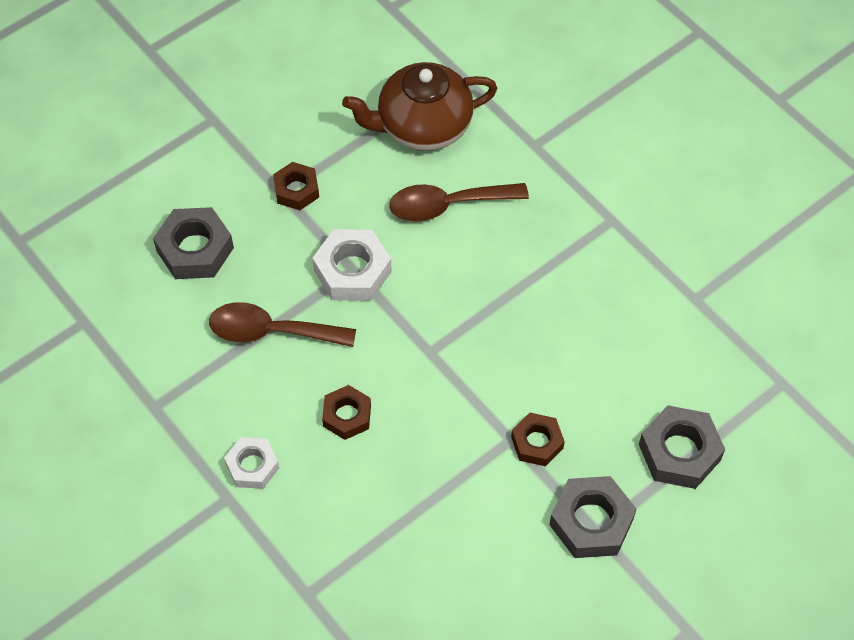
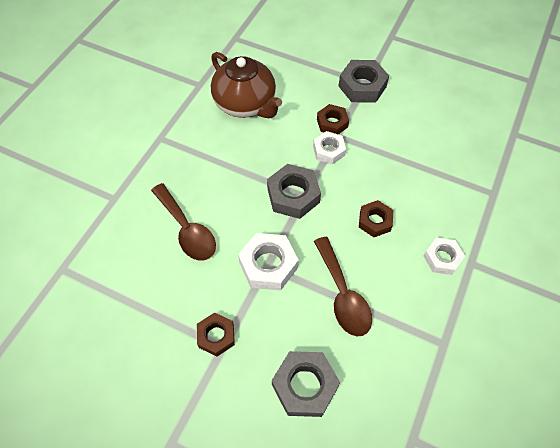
camera: 115 degrees left, 0 degrees up
brown teapot [342,62,498,151] -> brown teapot moved to [211,52,282,118]
grey nut [639,405,725,489] -> grey nut moved to [267,164,321,219]
none -> white nut [313,131,346,165]

